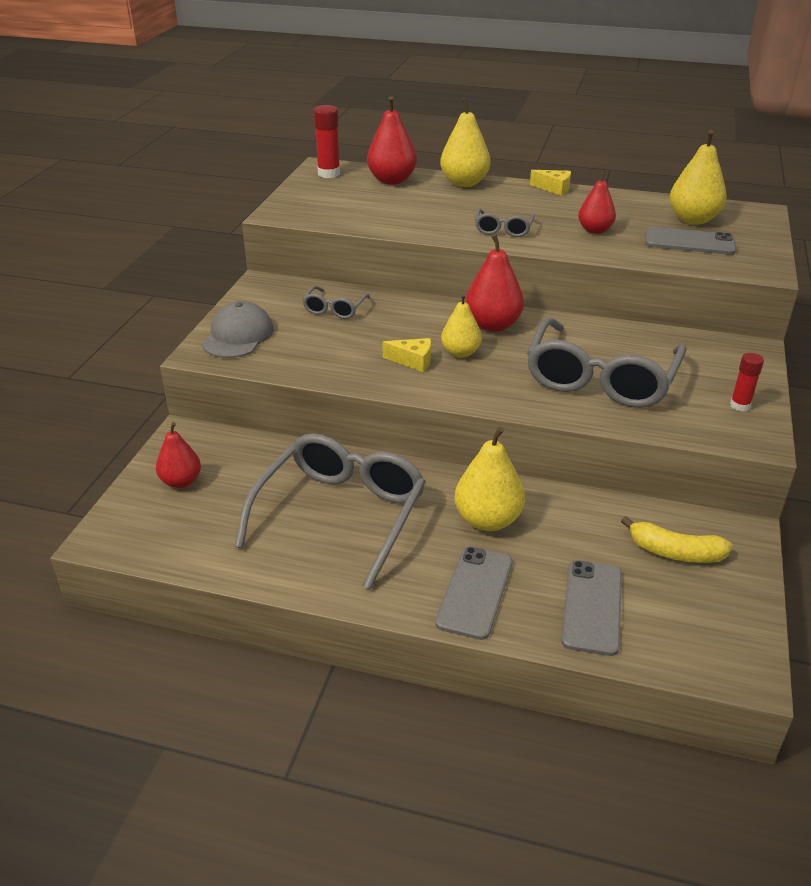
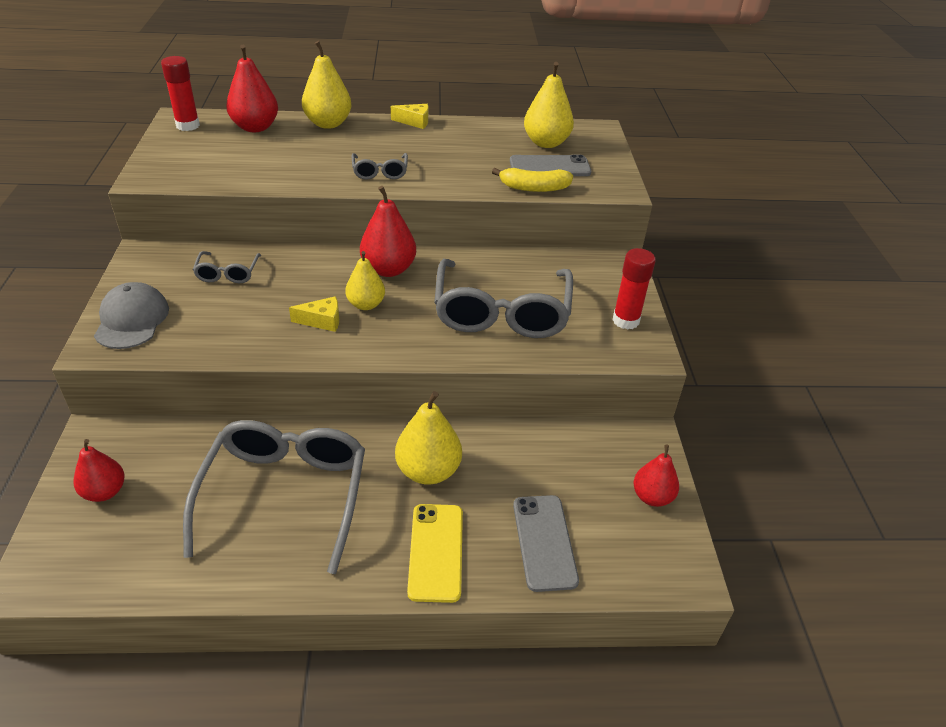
camera: 20 degrees left, 5 degrees up
grey phone [435,547,512,640] -> yellow phone [407,504,463,603]
red pear [578,170,616,234] -> red pear moved to [633,445,679,507]
yellow banana [621,516,733,563] -> yellow banana moved to [492,168,573,192]
red glue stick [730,353,764,412] -> red glue stick [613,248,656,330], size x1.54

